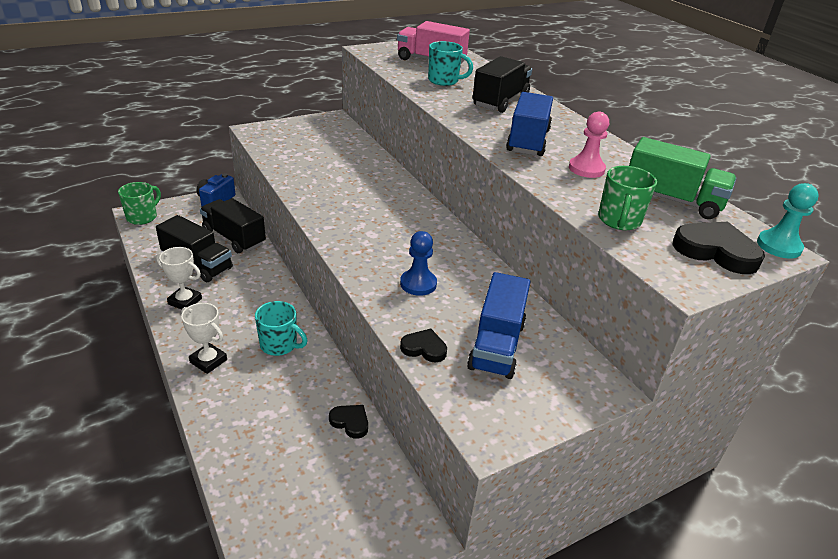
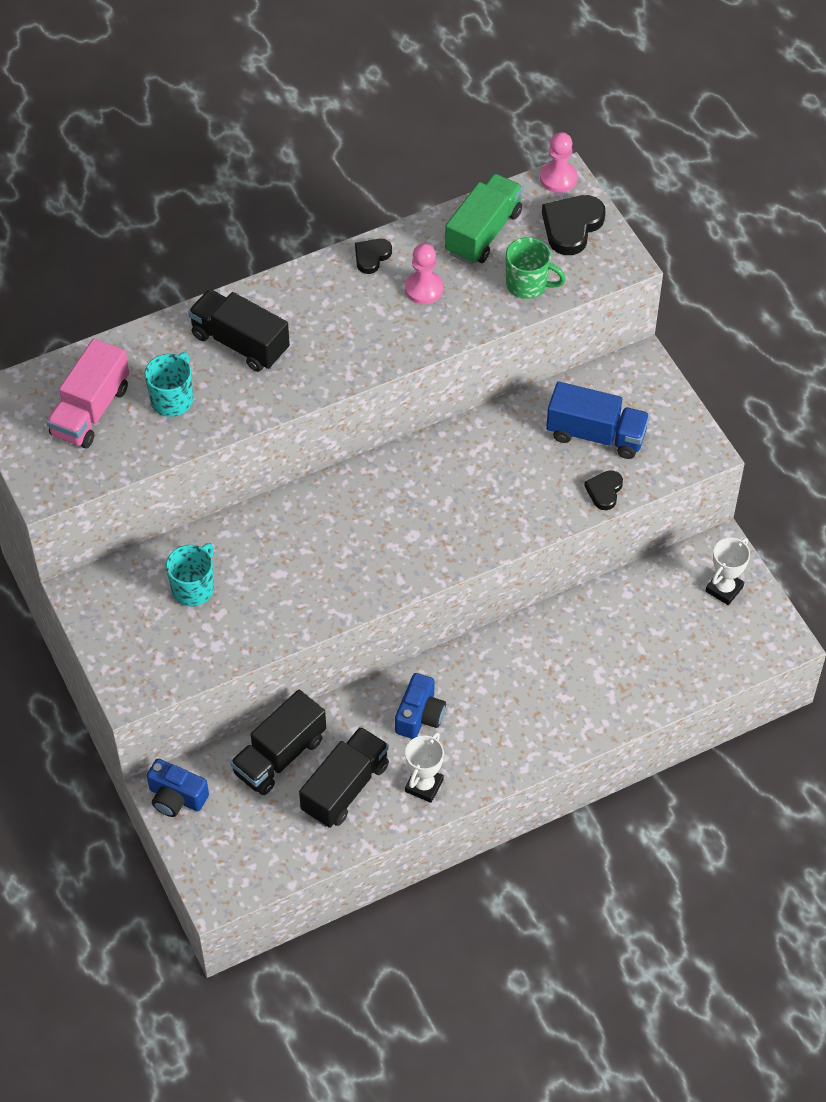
camera: 85 degrees left, 20 degrees up
green mug [118,182,161,225] -> none
white trophy [181,303,227,374] -> white trophy moved to [706,538,750,605]
turquoise mug [255,301,307,356] -> turquoise mug moved to [166,543,214,606]
black heart [329,405,368,439] -> black heart moved to [355,239,392,274]
blue pawn [400,231,437,296] -> none
blue truck [506,92,553,156] -> none
turquoise pawn [757,183,819,259] -> pink pawn [540,132,577,193]
none -> blue camera [395,673,446,739]

